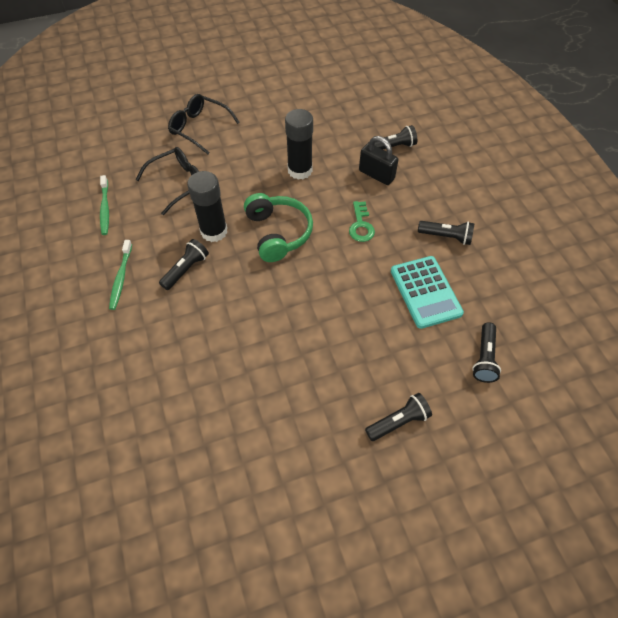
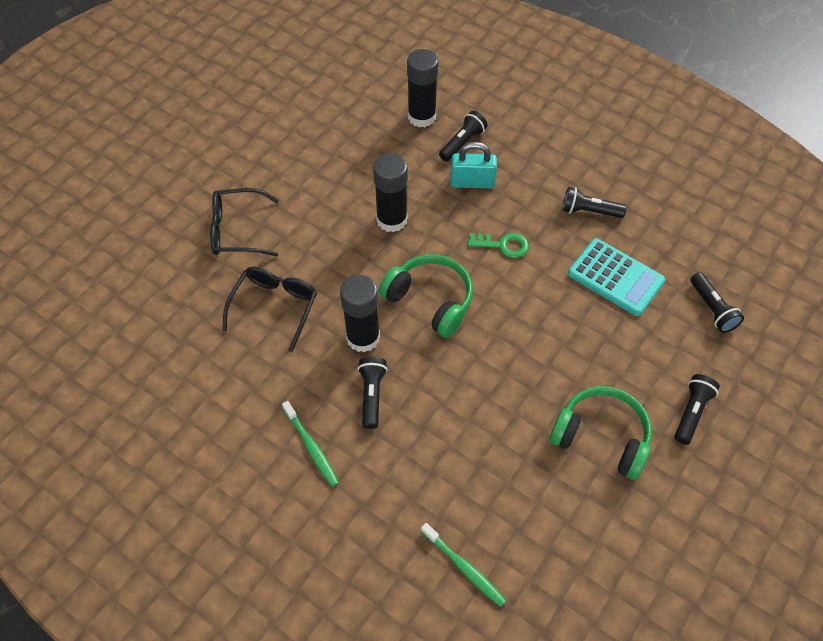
camera: 35 degrees left, 0 degrees up
green toothbrush [100,175,109,235] -> green toothbrush moved to [421,523,506,607]
green key [349,201,375,242] -> green key turned 45 degrees counterclockwise [467,233,529,258]
black padlock [359,136,398,185] -> turquoise padlock [451,142,497,188]
black flashlight [418,221,475,245] -> black flashlight turned 150 degrees counterclockwise [562,187,627,218]
none -> black glue stick [407,49,439,127]
none -> green headphones [549,386,652,480]

